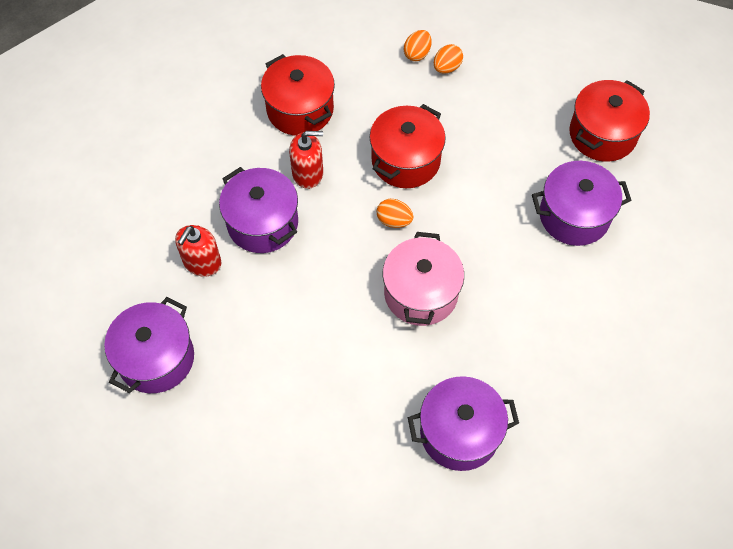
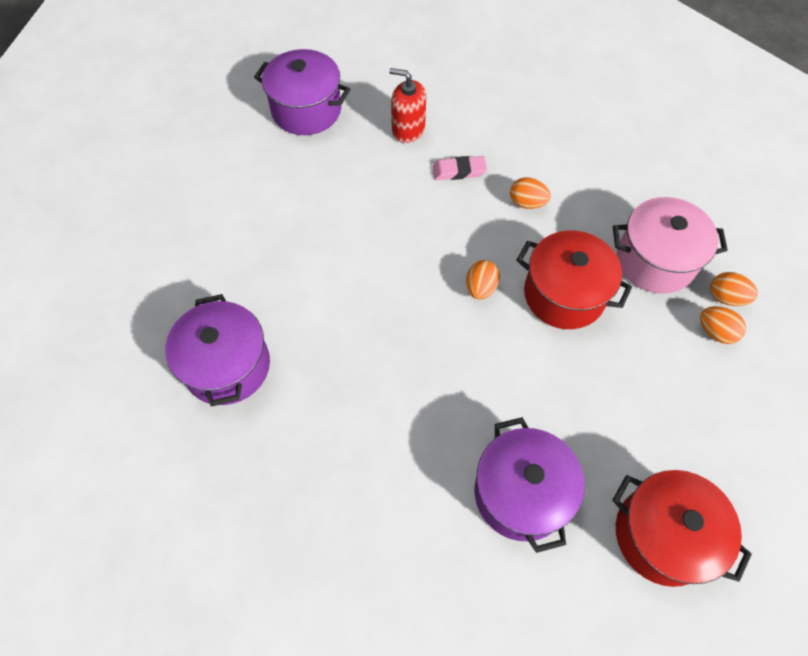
camera: 85 degrees right, 0 degrees up
purple pot [219,167,298,253] -> pink eraser [432,156,487,180]
red pot [261,54,335,136] -> none
red soap dispenser [289,131,323,189] -> orange egg [510,177,551,209]
pink pot [383,232,464,326] -> pink pot moved to [613,197,728,294]

